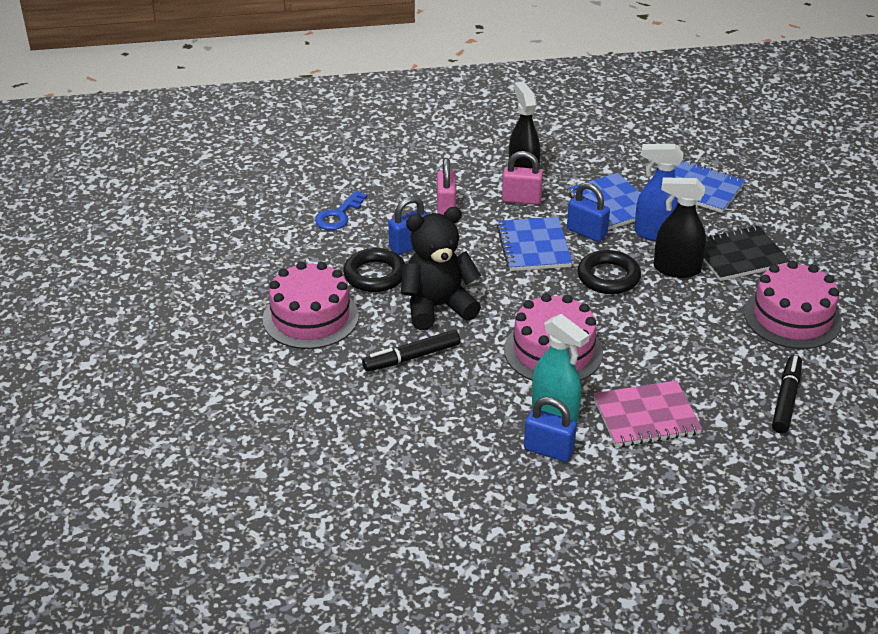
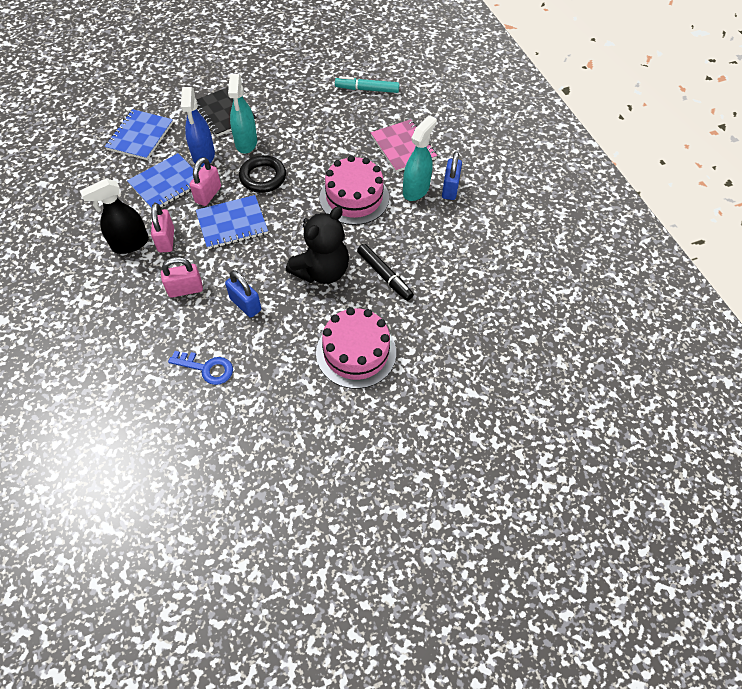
camera: 105 degrees left, 20 degrees up
black ring [343,248,405,292] -> none
black teddy bear [401,207,481,330] -> black teddy bear turned 105 degrees counterclockwise [286,206,349,284]
blue padlock [567,182,610,242] -> pink padlock [190,157,221,206]
black spray bottle [654,177,707,278] -> turquoise spray bottle [228,74,257,154]
pink cake [744,261,842,349] -> none
black marker [772,355,802,433] -> turquoise marker [335,76,399,93]

